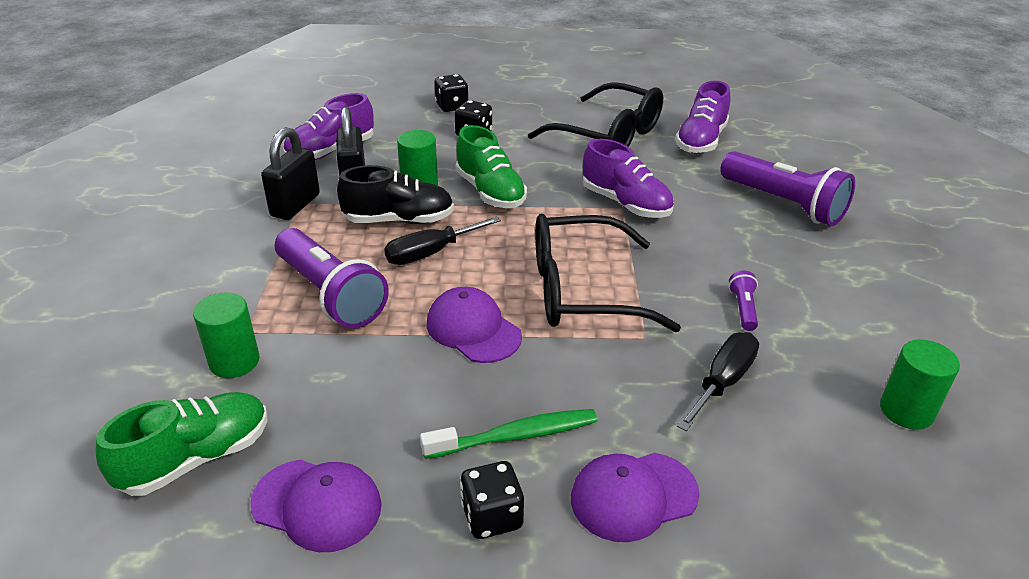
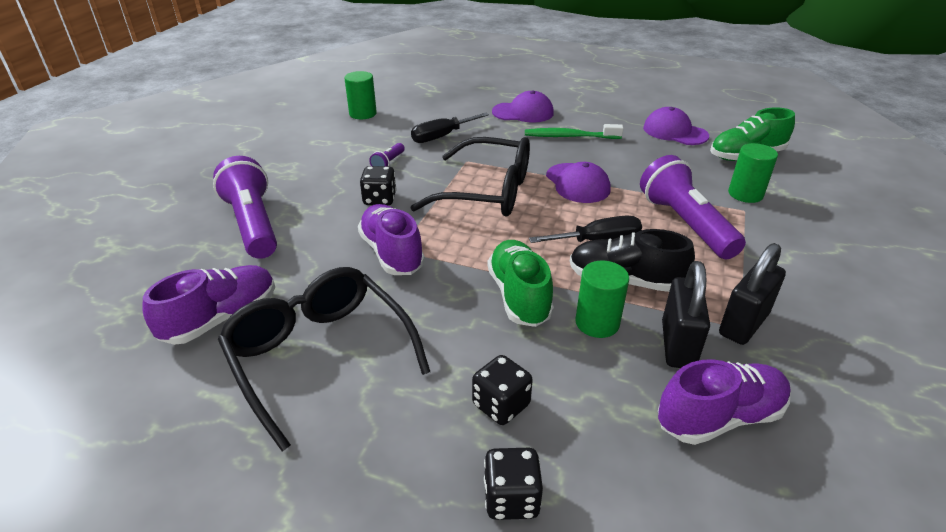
camera: 160 degrees left, 0 degrees up
black dice [460,461,524,539] -> black dice moved to [360,166,396,205]

